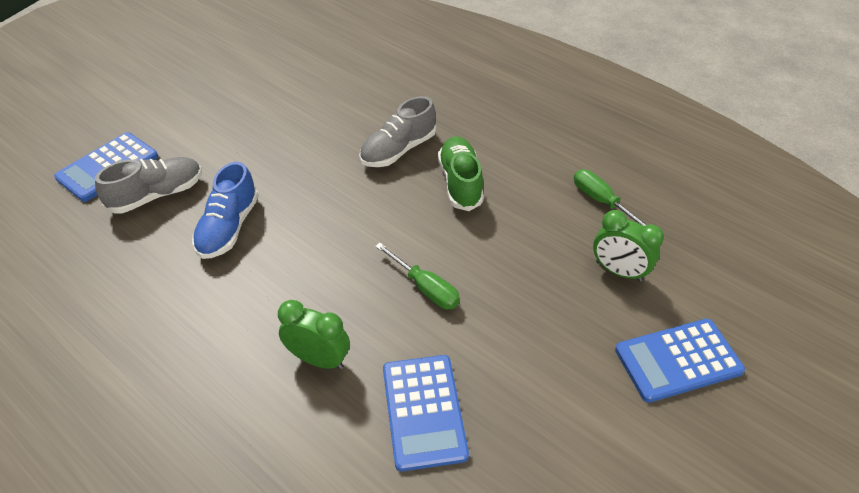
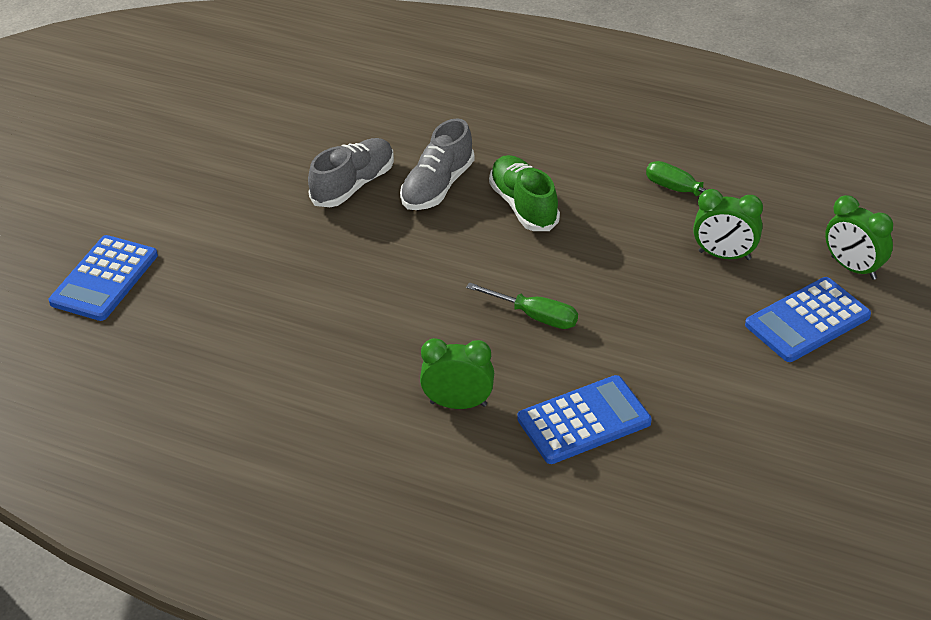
camera: 15 degrees left, 5 degrees down
grey shoe [95,157,202,213] -> grey shoe moved to [308,138,394,207]
blue shoe [192,162,259,259] -> none
blue calculator [383,355,469,472] -> blue calculator turned 90 degrees counterclockwise [517,375,652,464]
none -> green clock [825,195,893,280]

